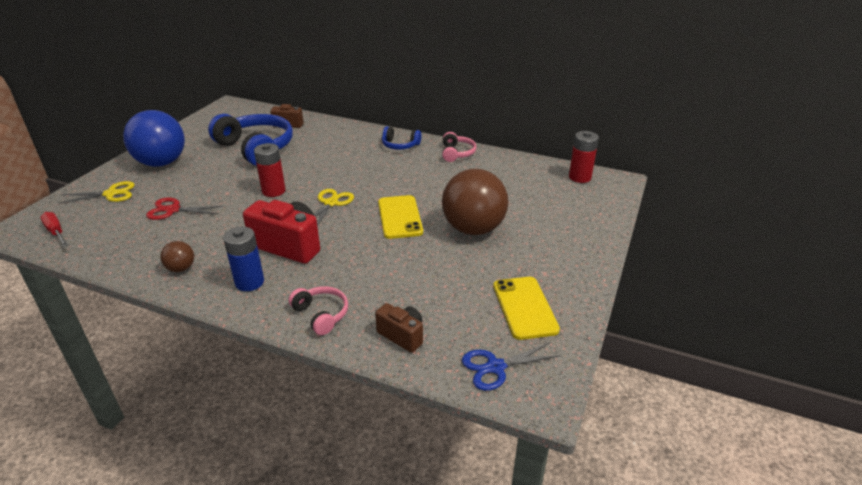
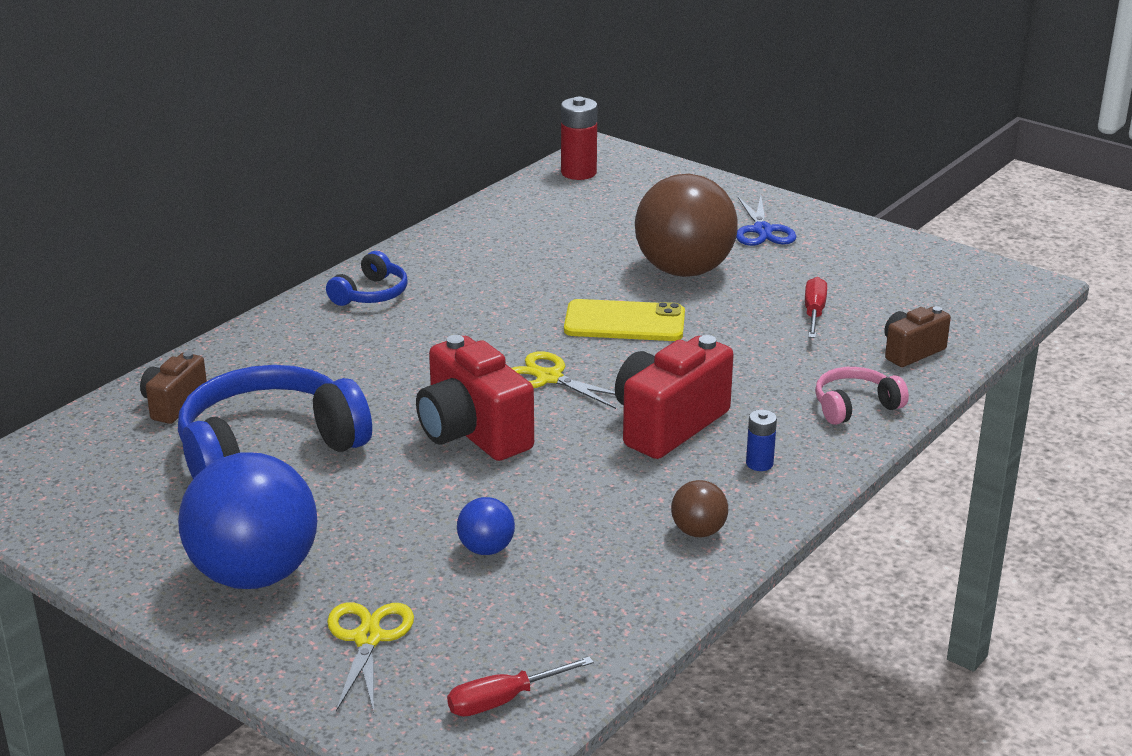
camera: 75 degrees left, 5 degrees down
red scissors [146,198,223,220] -> blue ball [457,497,515,555]
blue battery [223,227,264,291] -> blue battery [746,410,777,471], size x0.57
red battery [254,143,286,197] -> red camera [416,335,534,461]
pink headphones [442,132,476,162] -> none
blue scissors [462,342,561,391] -> blue scissors moved to [736,196,796,246]
yellow phone [493,277,560,340] -> none
none -> red screwdriver [805,277,827,338]

